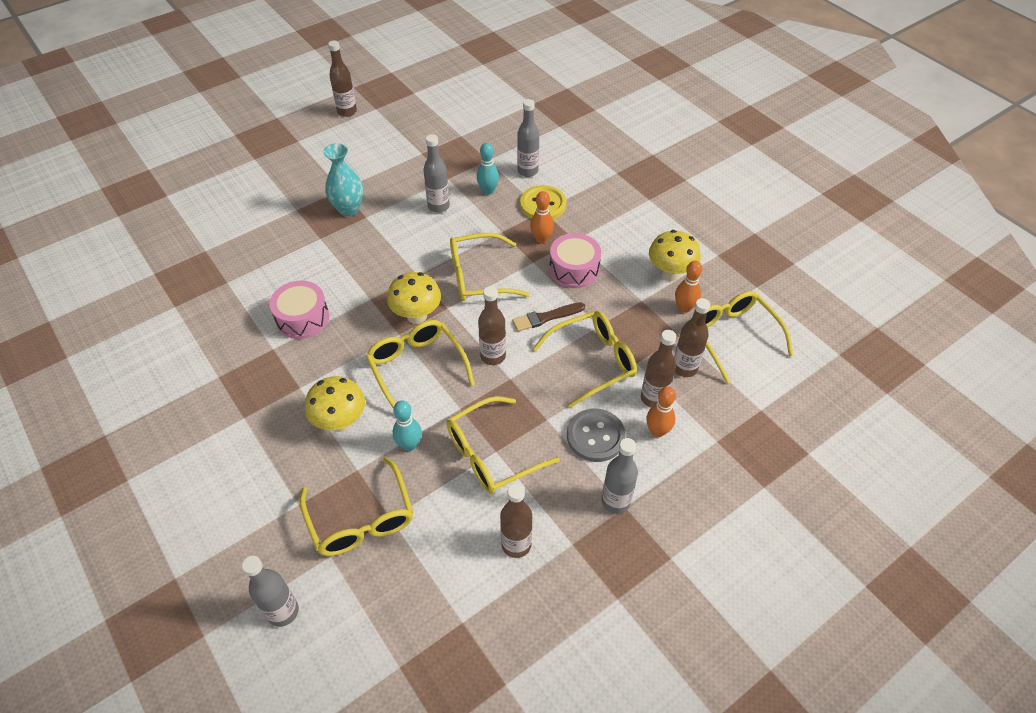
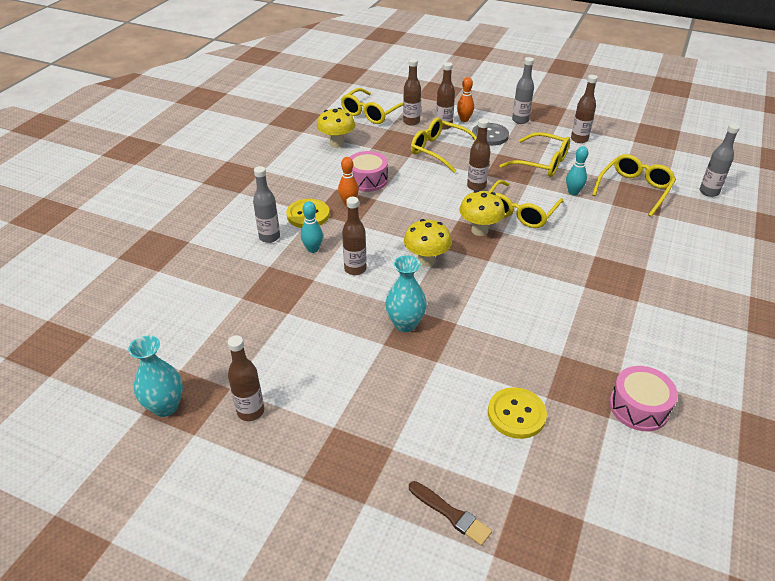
camera: 120 degrees left, 10 degrees down
pink drum [269,281,329,339] -> pink drum moved to [610,366,678,431]
yellow mushroom [305,376,365,432] -> yellow mushroom moved to [404,219,452,267]
grey bottle [423,134,450,213] -> brown bottle [342,197,366,275]
yellow glasses [450,233,530,301] -> none
brown brush [512,302,585,332] -> brown brush moved to [409,481,492,546]
orange bowling pin [675,261,702,313] -> none
none -> turquoise vase [128,335,183,417]
none -> yellow button [488,387,547,439]

